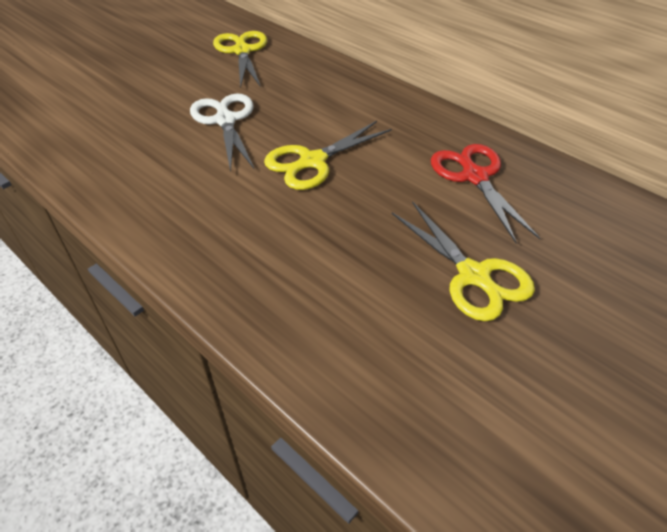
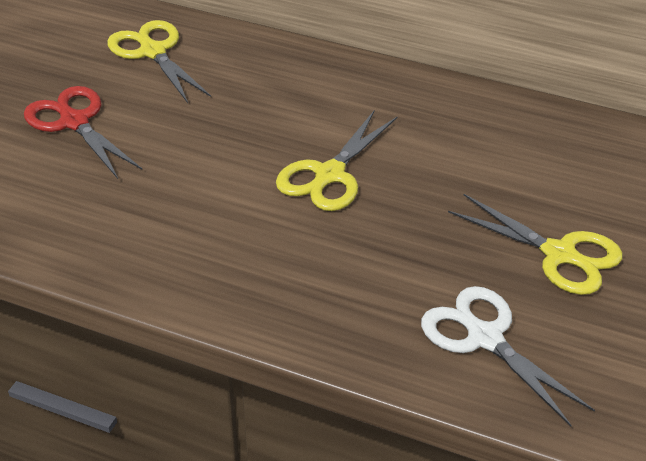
camera: 20 degrees left, 5 degrees down
white scissors [190,94,255,172] -> white scissors moved to [421,286,595,426]
red scissors [431,144,540,243] -> red scissors moved to [24,86,142,179]

